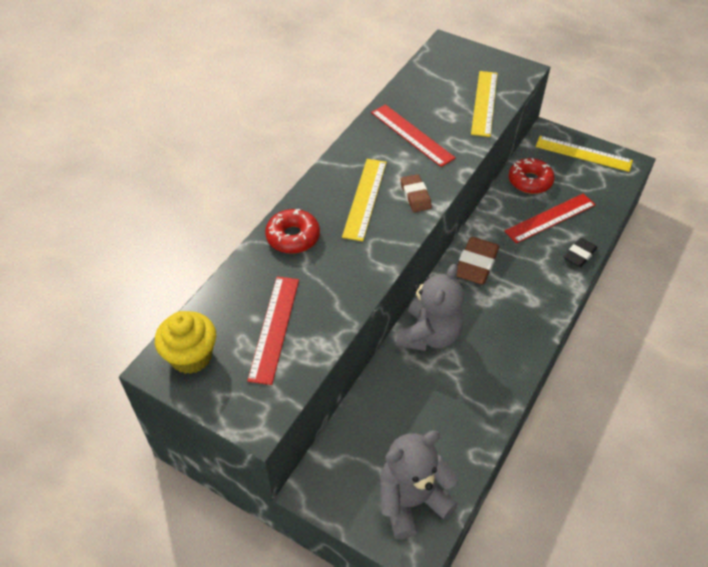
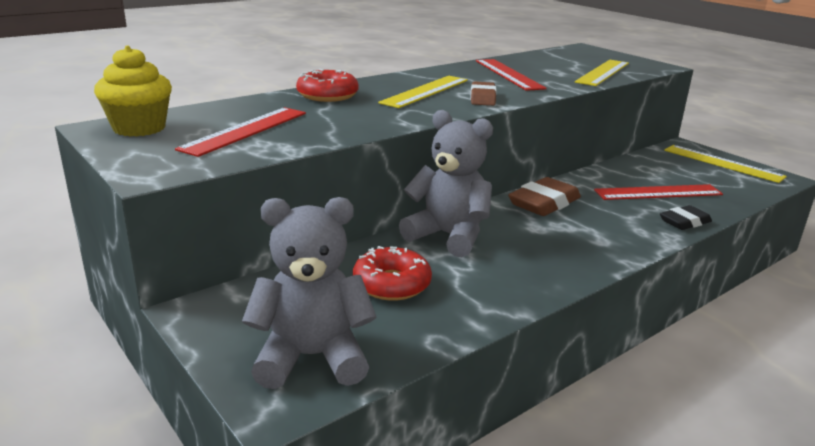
camera: 20 degrees right, 25 degrees down
grey teddy bear [396,264,464,351] -> grey teddy bear turned 105 degrees counterclockwise [399,110,493,257]
red donut [509,158,555,194] -> red donut moved to [353,246,432,301]

